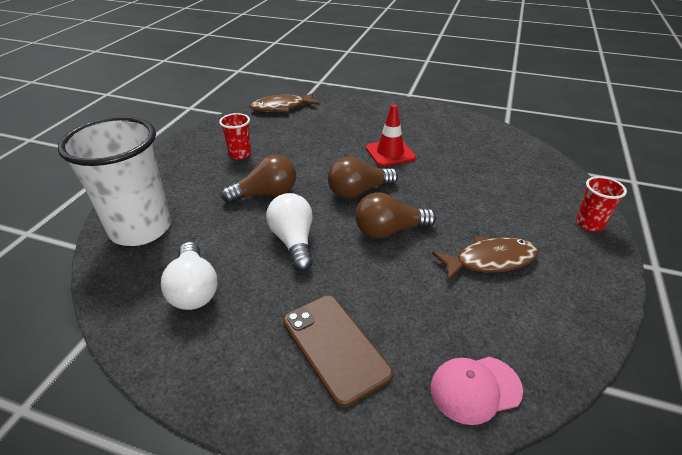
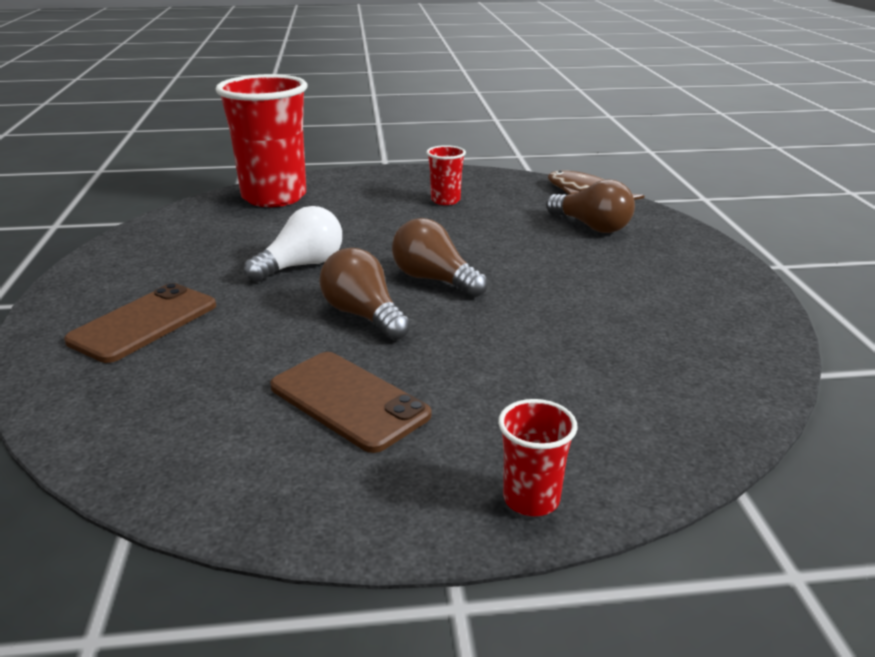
camera: 65 degrees right, 10 degrees down
white cup [58,116,171,246] -> red cup [216,74,307,207]
white light bulb [161,242,217,310] -> none
brown light bulb [221,154,296,204] -> brown light bulb moved to [546,179,635,233]
red traffic cone [366,104,416,166] -> none
pink cap [431,357,523,425] -> none
brown fish [432,236,539,281] -> brown phone [270,352,431,453]

